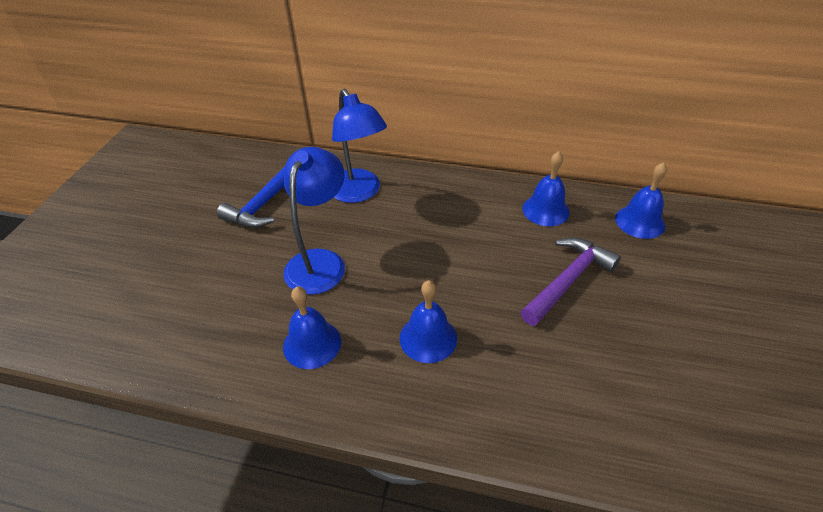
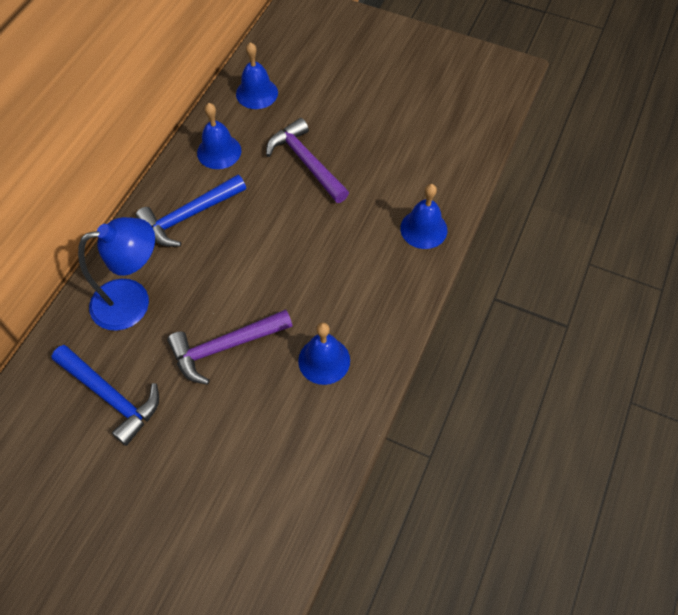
camera: 80 degrees left, 15 degrees up
blue lamp [284,147,345,295] -> purple hammer [167,310,292,385]
blue bell [399,280,457,363] -> blue bell moved to [400,184,447,249]
none -> blue hammer [135,174,246,247]

